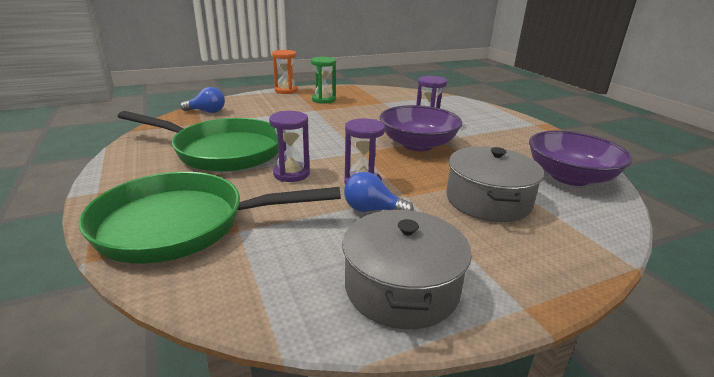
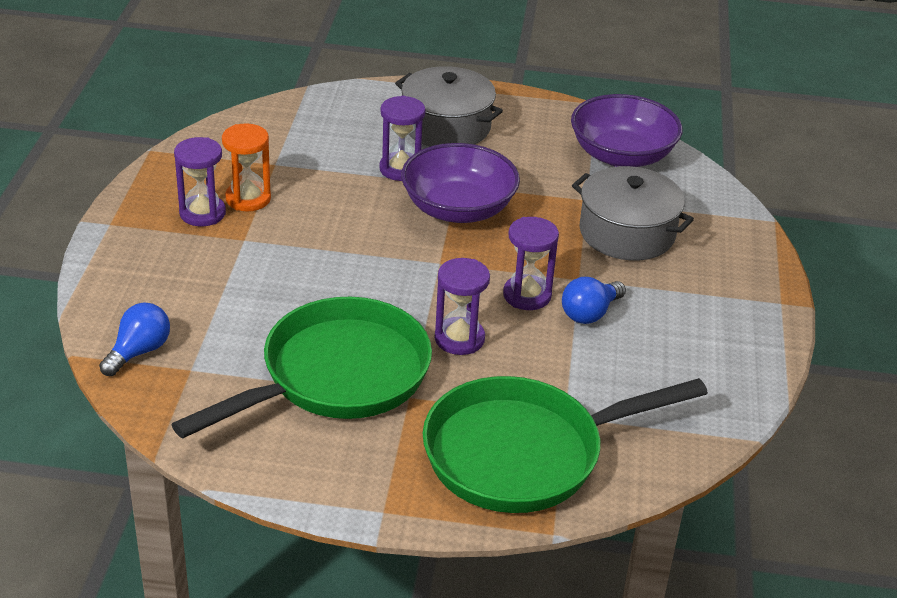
camera: 60 degrees left, 10 degrees up
green pan [79,172,341,264] -> green pan turned 45 degrees clockwise [423,376,708,513]
orange hourglass [272,50,298,94] -> orange hourglass moved to [222,123,271,211]
green hourglass [311,57,336,104] -> purple hourglass [174,137,226,226]
grey pot [342,209,472,329] -> grey pot moved to [395,66,503,147]

